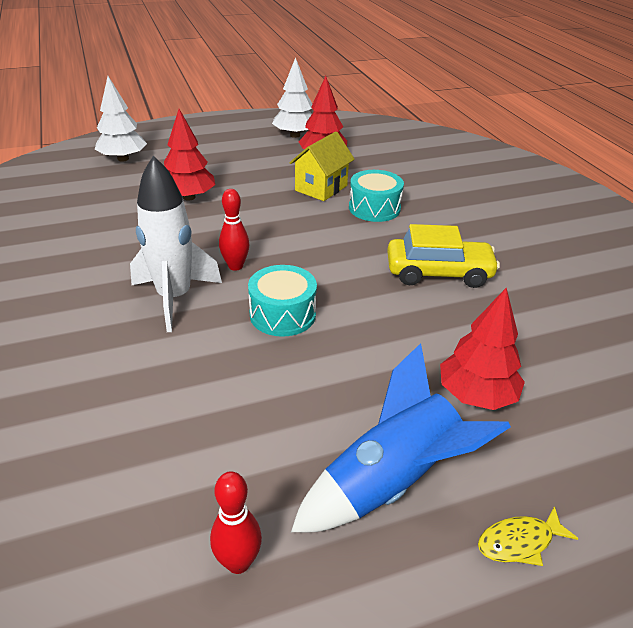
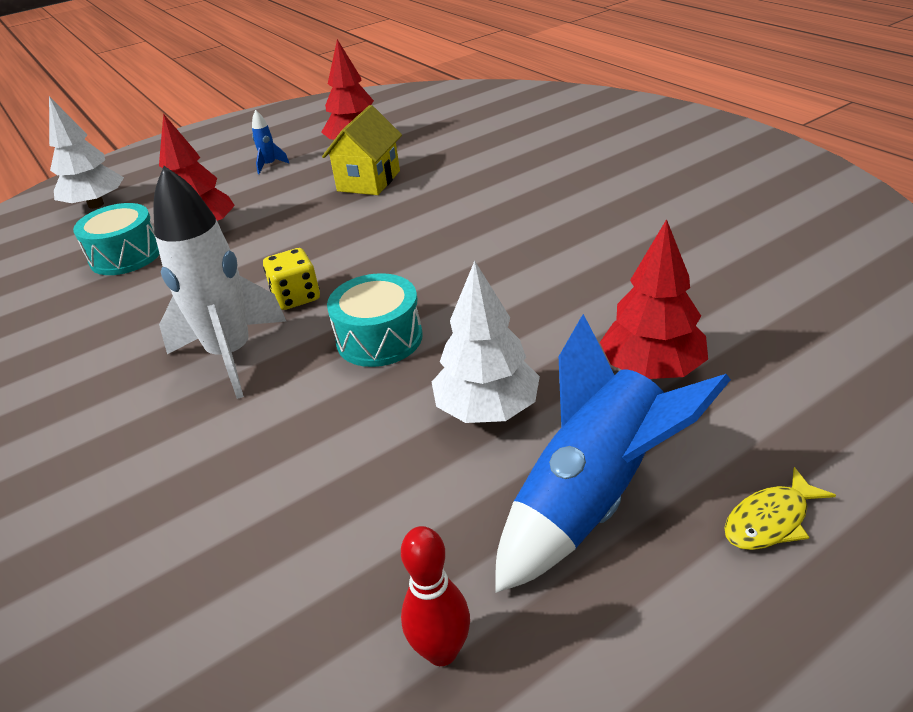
camera: 10 degrees left, 0 degrees up
red bowling pin [219,189,250,271] -> yellow dice [263,248,320,310]
white tree [272,57,313,138] -> white tree moved to [432,261,540,423]
turquoise drum [349,170,404,222] -> turquoise drum moved to [73,203,160,275]
yellow car [387,224,500,288] -> none
none -> blue rocket [252,110,289,174]

